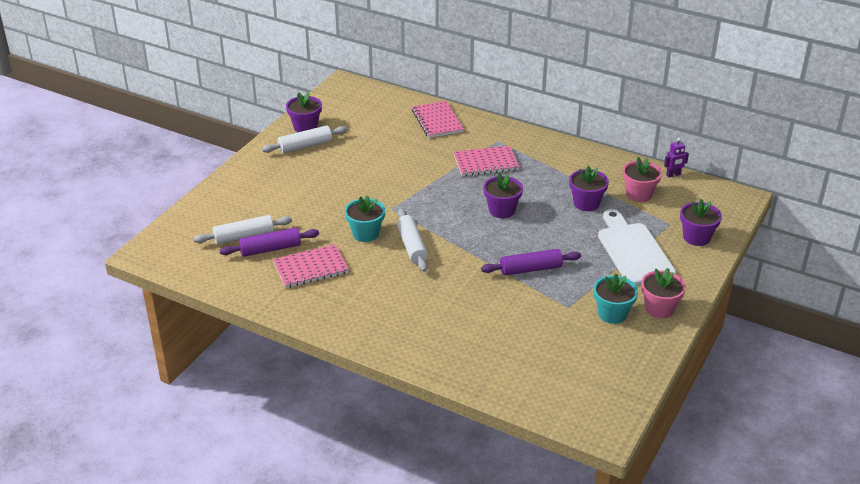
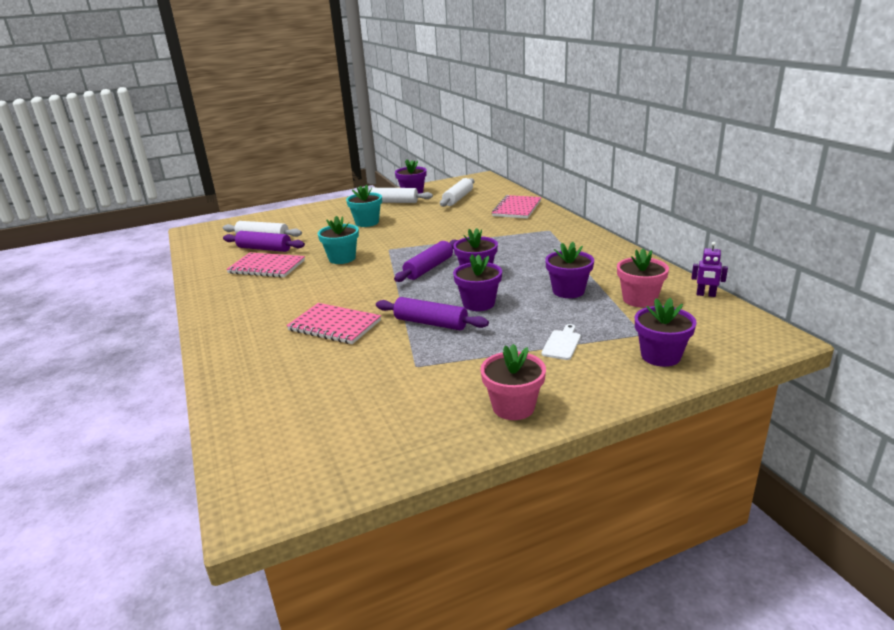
camera: 40 degrees right, 10 degrees down
white rolling pin [397,209,428,272] -> white rolling pin moved to [440,178,474,207]
pink notebook [453,145,519,176] -> pink notebook moved to [287,303,381,344]
turquoise flower pot [593,273,638,324] -> turquoise flower pot moved to [346,185,382,227]
white cutting board [598,209,676,285] -> white cutting board [542,324,581,360], size x0.42
none -> purple rolling pin [394,240,458,282]
none -> purple flower pot [453,254,502,311]

